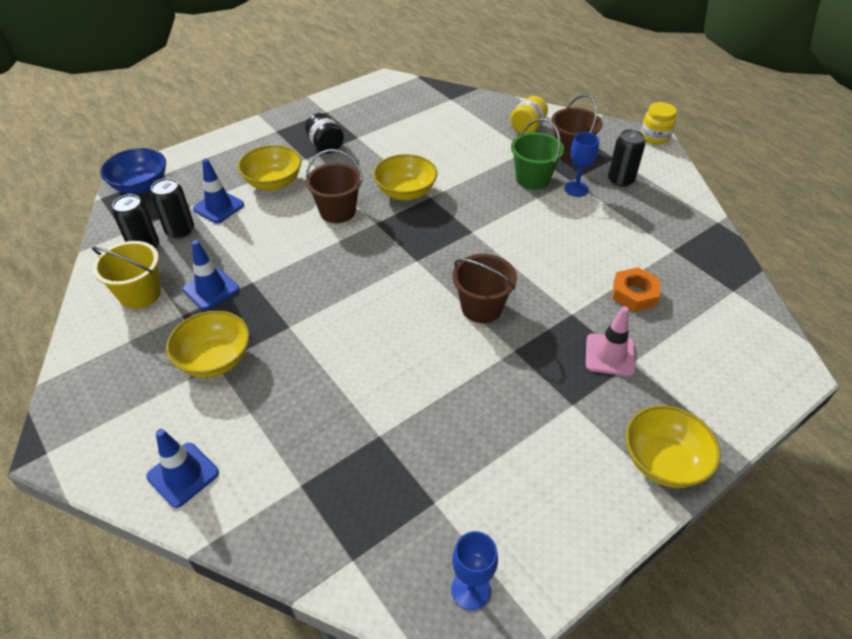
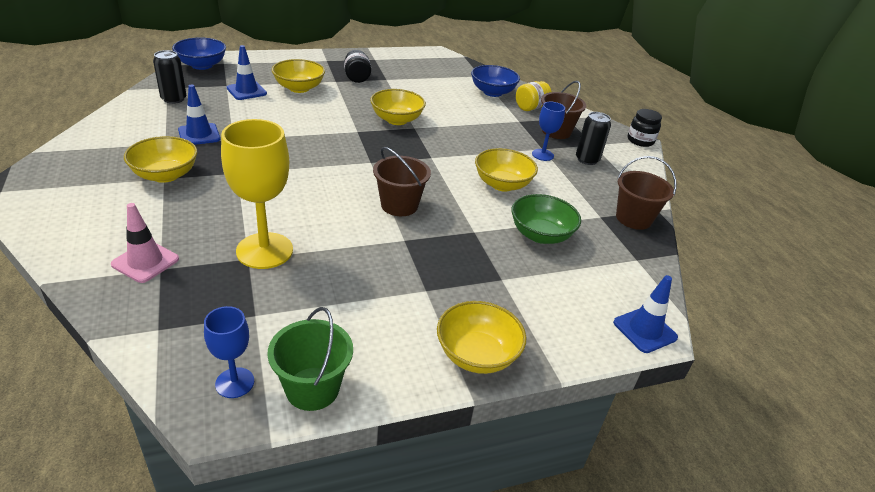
camera: 15 degrees right, 10 degrees down
yellow bucket [92,241,161,309] -> none
blue traffic cone [146,429,219,508] -> blue traffic cone moved to [613,275,678,353]
black can [151,178,194,239] -> none
brown bucket [305,149,363,223] -> brown bucket moved to [616,156,677,230]
green bucket [511,119,564,190] -> green bucket moved to [267,307,353,411]
pink traffic cone [586,306,635,377] -> pink traffic cone moved to [111,203,179,283]
orange nut [612,267,660,312] -> green bowl [511,194,581,244]
yellow jar [641,102,677,145] -> black jar [628,109,662,147]
none -> yellow goblet [221,119,293,269]
none -> blue bowl [471,65,520,97]
none -> yellow bowl [475,148,538,192]

